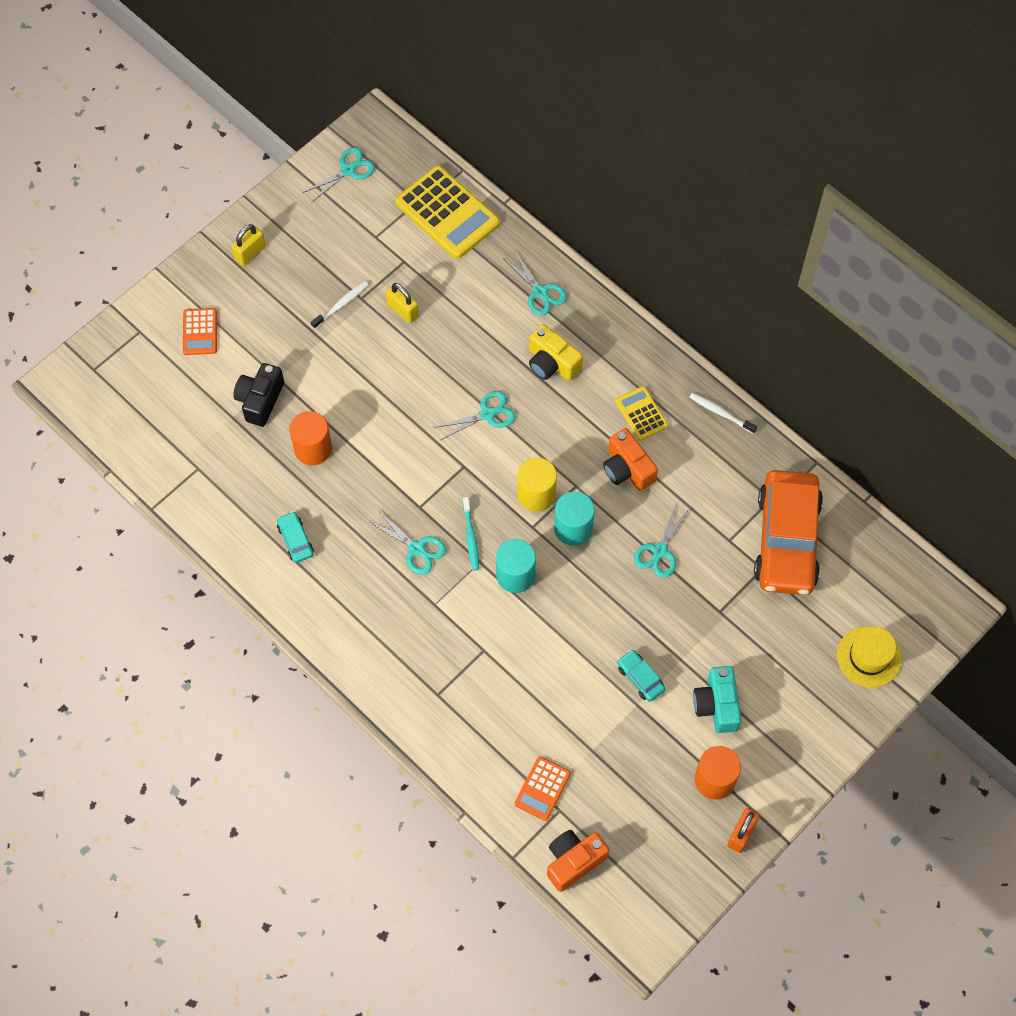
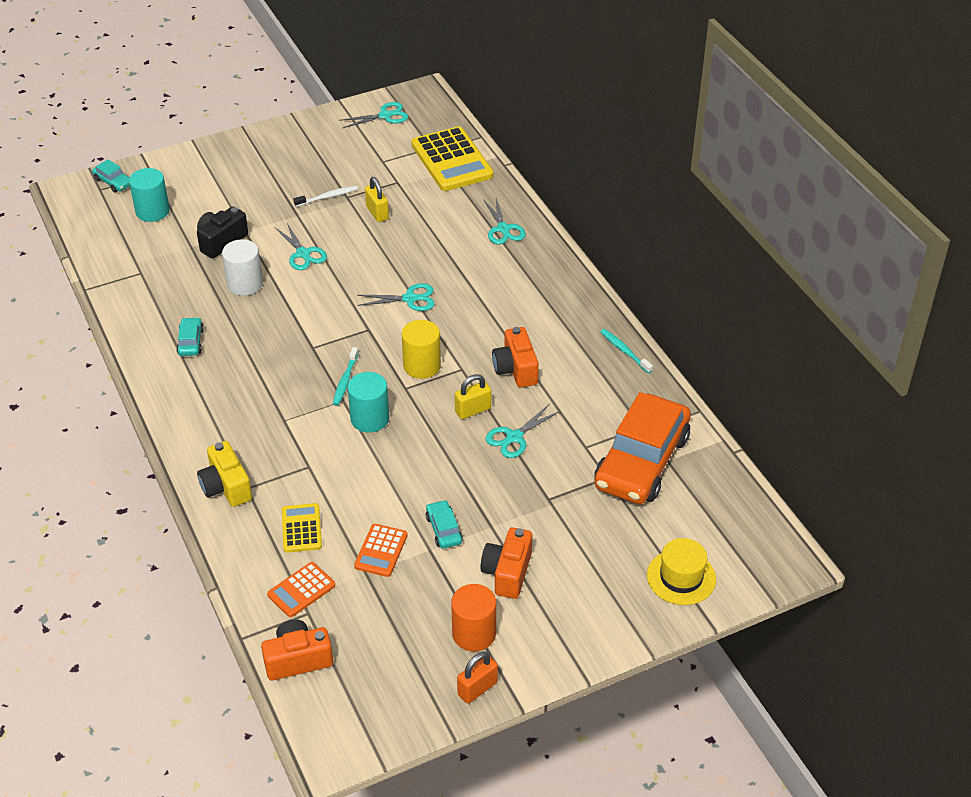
camera: 20 degrees right, 20 degrees down
orange calculator [183,308,217,355] -> orange calculator moved to [354,524,408,577]
yellow padlock [231,224,266,266] -> yellow padlock moved to [455,374,491,419]
orange cylinder [289,411,332,465] -> white cylinder [222,239,263,296]
turquoise scissors [368,510,446,575] -> turquoise scissors moved to [274,223,327,270]
yellow camera [529,324,583,381] -> yellow camera moved to [197,441,252,507]
turquoise cylinder [554,491,595,546] -> turquoise cylinder moved to [129,168,170,222]
yellow calculator [615,386,668,441] -> yellow calculator moved to [282,503,322,553]
white toothbrush [690,393,757,434] -> turquoise toothbrush [600,329,653,374]
turquoise camera [693,666,742,733] -> orange camera [480,527,532,599]
none -> turquoise car [92,159,130,193]

